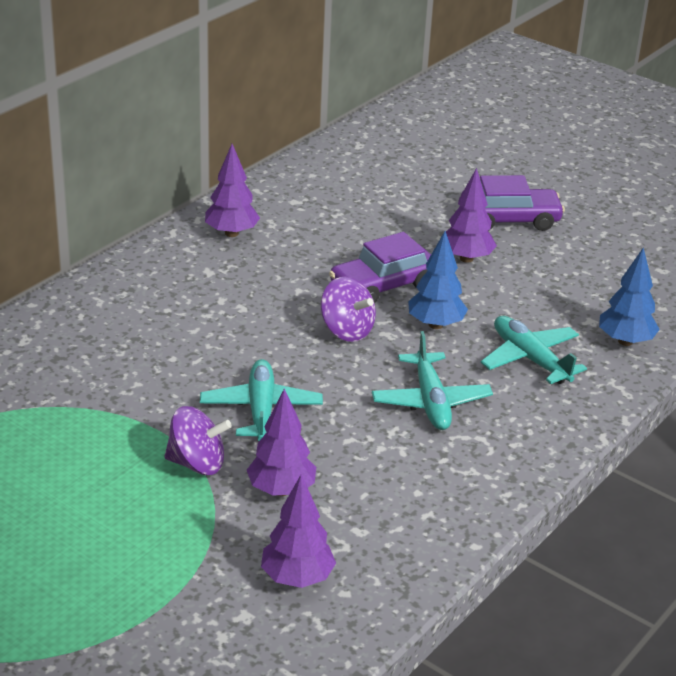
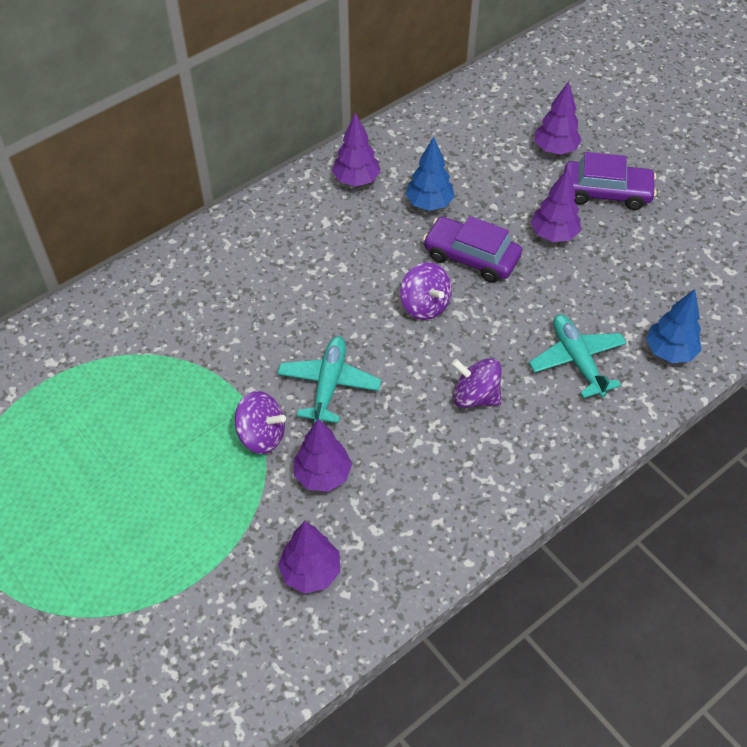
camera: 15 degrees right, 20 degrees up
purple car [329,232,431,303] -> purple car turned 45 degrees clockwise [423,216,522,283]
turquoise plane [372,331,493,430] -> purple spinning top [452,358,502,408]
blue tree [408,231,468,329] -> blue tree moved to [405,137,455,211]
none -> purple tree [535,81,582,155]

